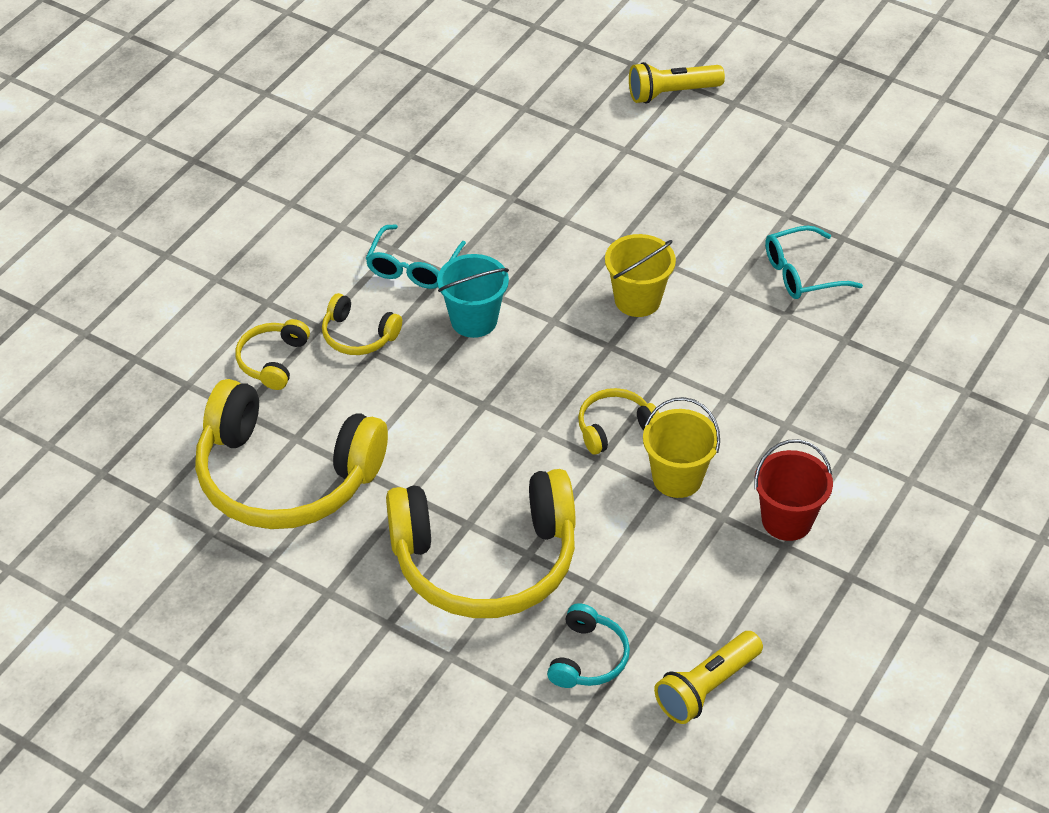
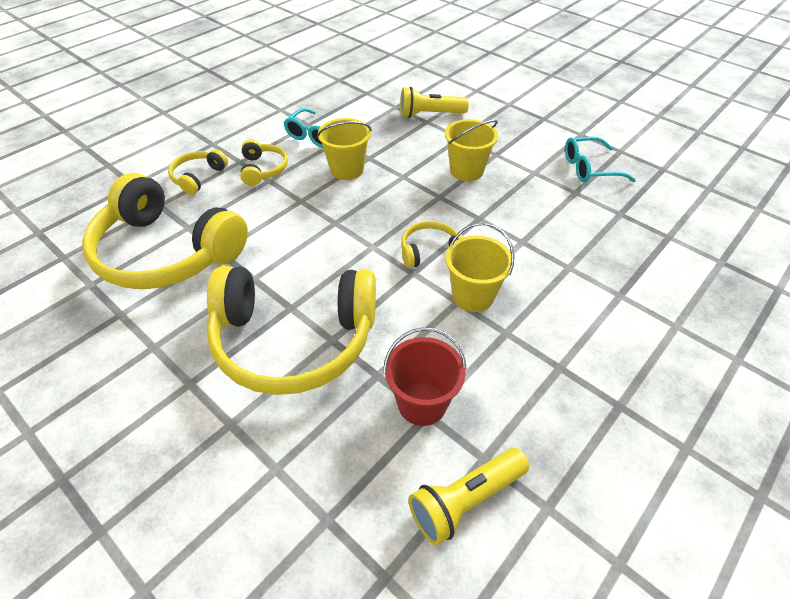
camera: 10 degrees right, 0 degrees up
yellow headphones [322,293,402,355] -> yellow headphones turned 135 degrees counterclockwise [240,139,288,186]
turquoise bucket [437,254,509,338] -> yellow bucket [317,118,372,180]
turquoise headphones [547,603,630,688] -> none
yellow flashlight [629,62,725,104] -> yellow flashlight moved to [400,87,469,118]
red bucket [754,439,833,541] -> red bucket moved to [383,327,467,426]

